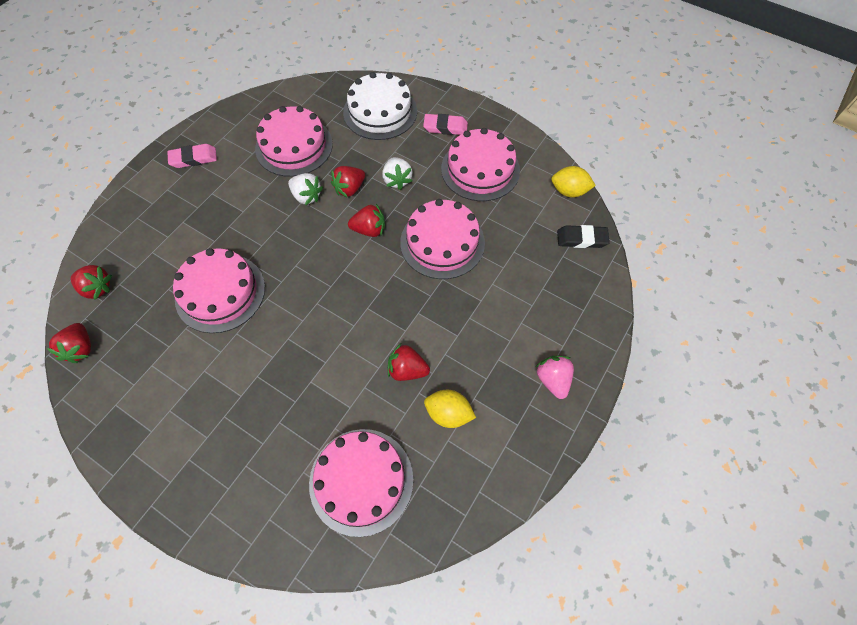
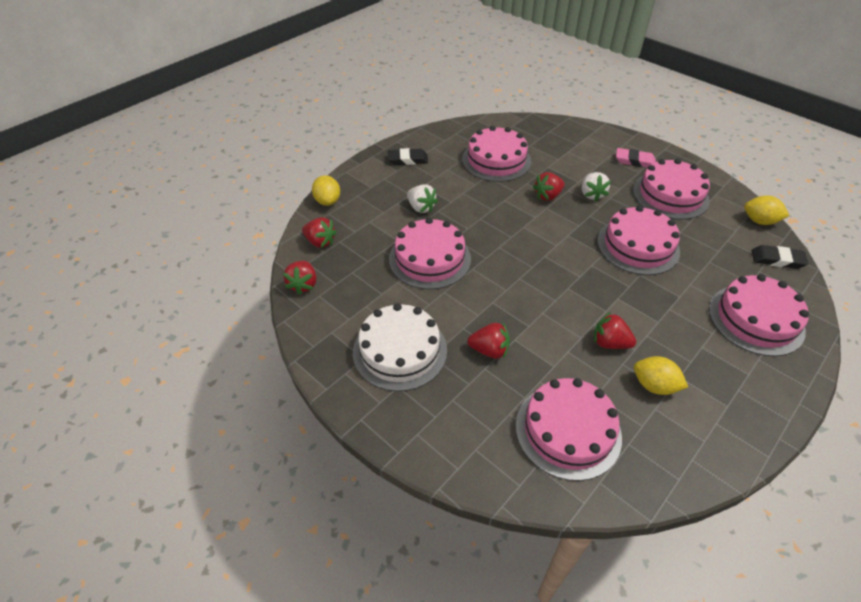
camera: 10 degrees right, 15 degrees down
pink eraser [167,144,217,168] -> black eraser [388,148,428,165]
white strawberry [288,173,323,206] -> white strawberry moved to [407,184,438,213]
white cake [343,72,417,140] -> white cake moved to [353,303,447,391]
red strawberry [348,204,385,237] -> red strawberry moved to [468,323,510,359]
pink strawberry [536,356,574,399] -> none
none -> yellow lemon [312,175,340,206]
none -> pink cake [709,274,809,356]

